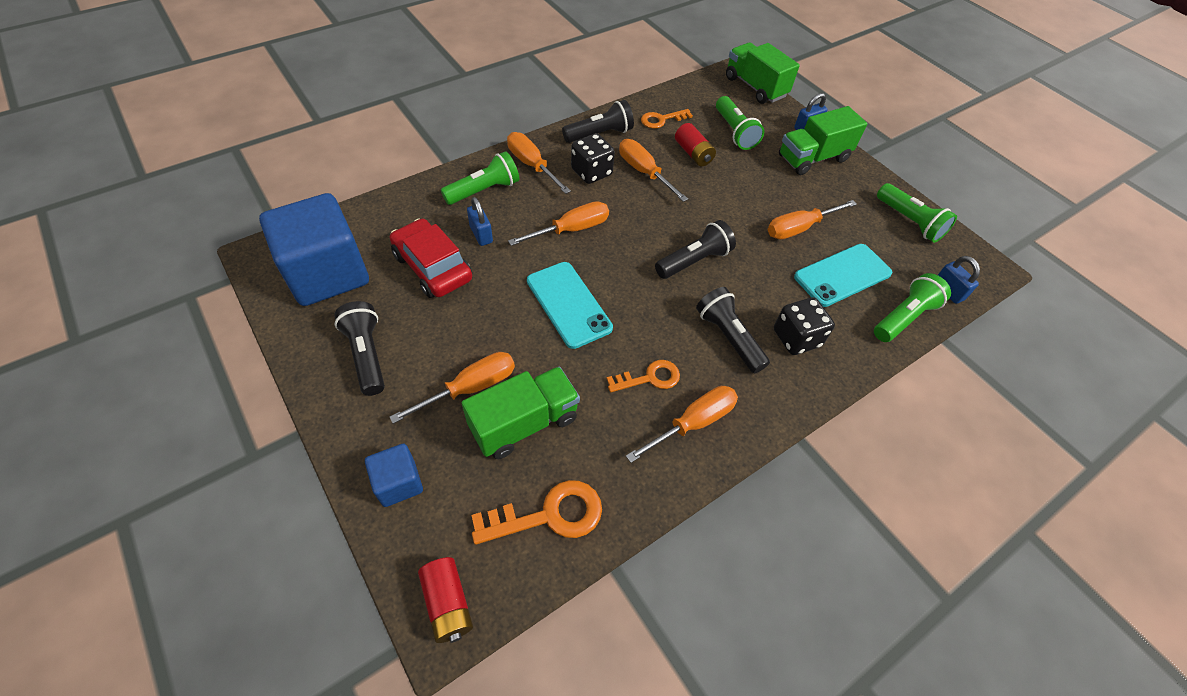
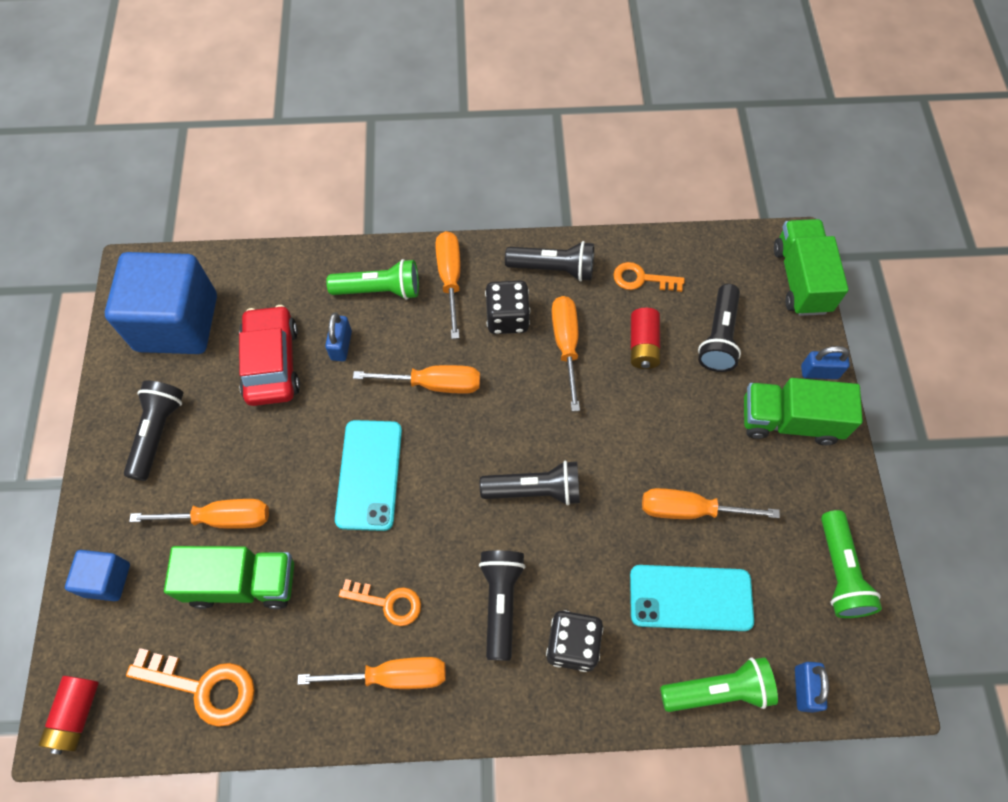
camera: 35 degrees right, 10 degrees up
green flashlight [716,96,764,150] -> black flashlight [698,284,741,372]

